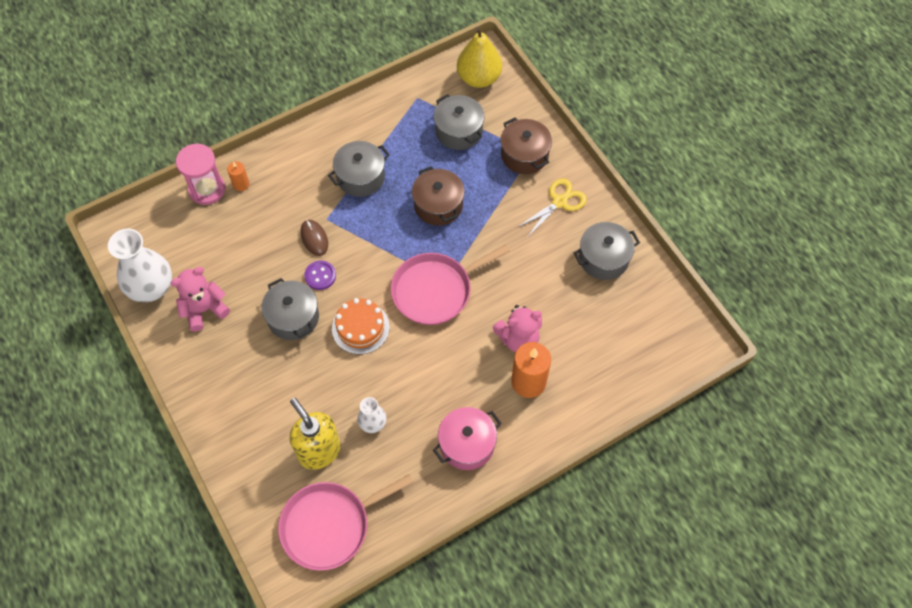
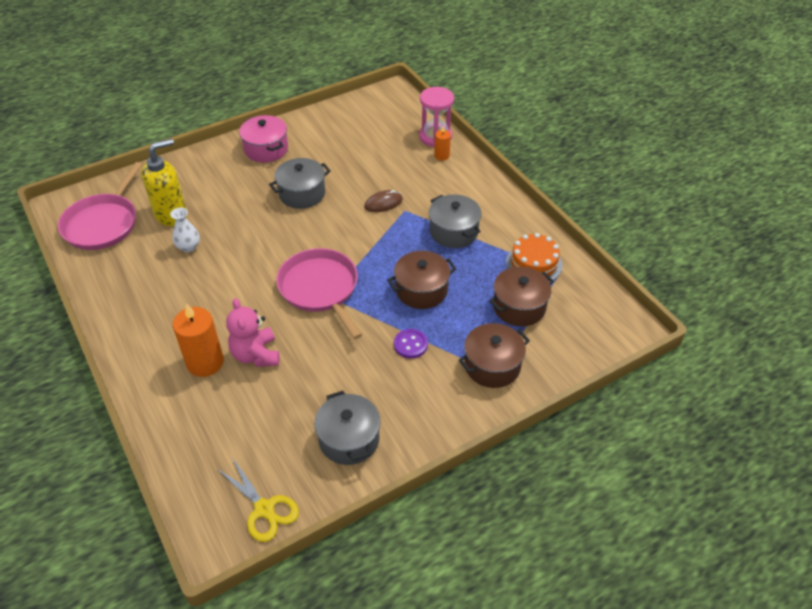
camera: 90 degrees right, 15 degrees down
white vase [108,229,172,302] -> none
pink teddy bear [171,267,230,332] -> none
pink pan [278,474,413,571] -> pink pan turned 135 degrees counterclockwise [58,162,142,250]
purple button [304,260,336,290] -> purple button moved to [394,329,428,359]
orange cake [332,298,390,354] -> orange cake moved to [506,233,562,282]
pink pot [433,407,502,470] -> pink pot moved to [239,115,288,163]
grey pot [434,94,485,150] -> brown pot [489,267,554,326]
yellow pear [457,27,502,88] -> none
yellow scissors [518,178,587,237] -> yellow scissors moved to [216,457,299,542]

